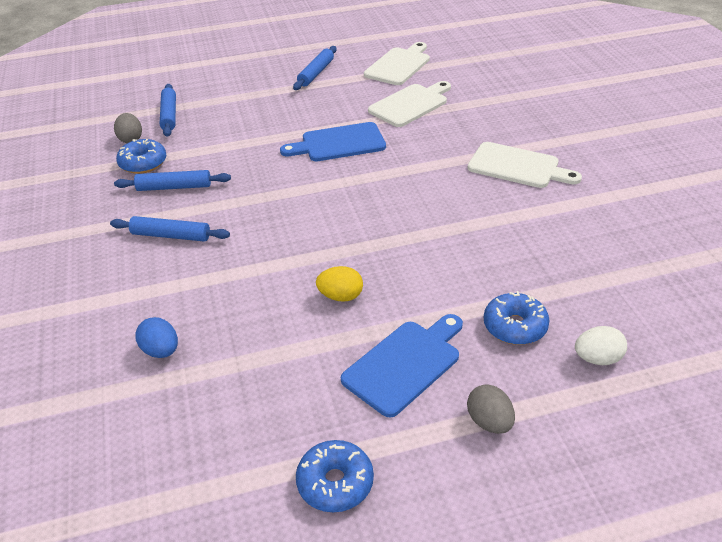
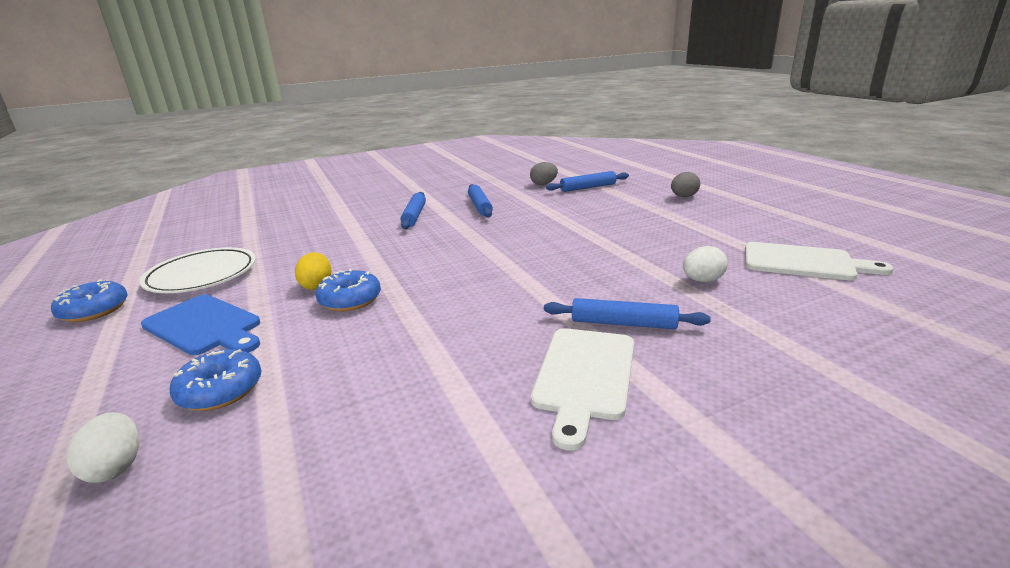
camera: 80 degrees right, 15 degrees down
blue donut [116,139,166,174] -> blue donut moved to [316,269,381,312]
blue egg [136,317,178,358] -> none
blue cutting board [280,122,386,161] -> none
blue rolling pin [293,46,337,90] -> blue rolling pin moved to [544,298,711,329]
white cutting board [368,81,451,127] -> white egg [683,246,728,282]
grey egg [467,384,515,434] -> grey egg moved to [671,172,700,197]
none -> white plate [139,247,256,293]

